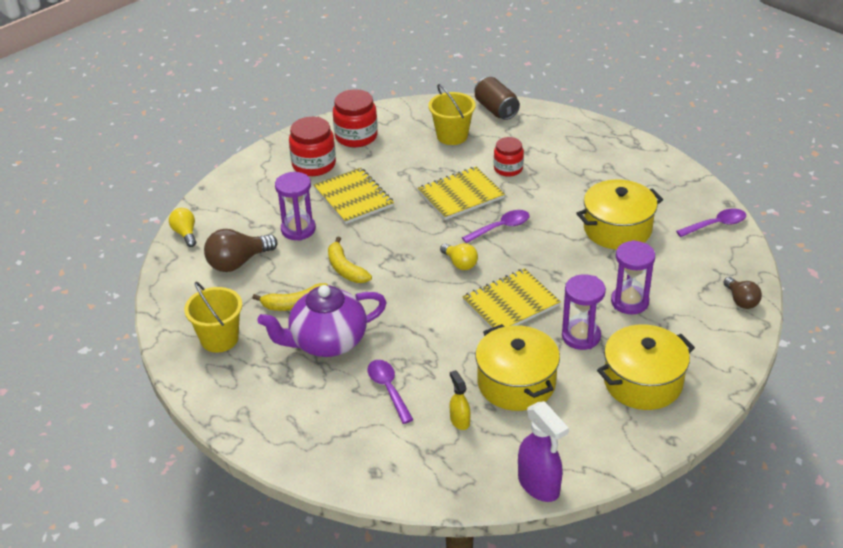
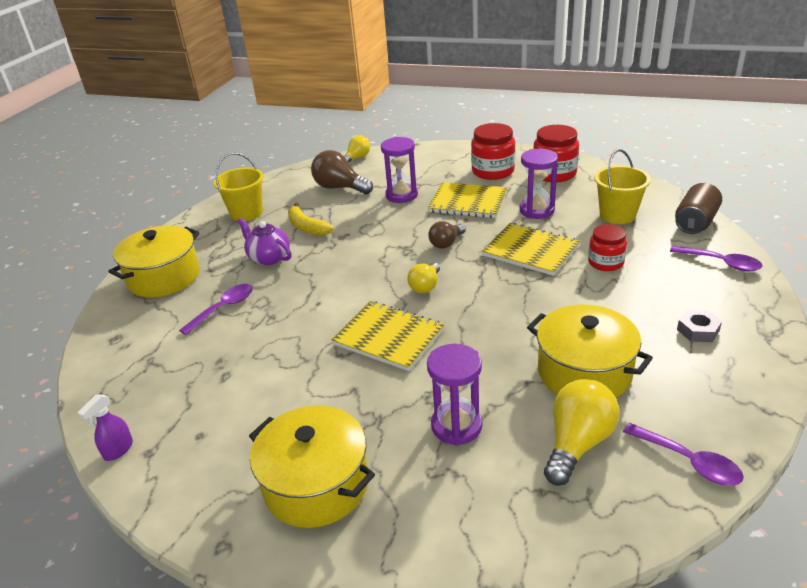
camera: 65 degrees right, 5 degrees down
purple teapot [258,285,387,357] -> purple teapot [238,218,292,265], size x0.61
yellow notebook [314,168,394,224] -> yellow notebook turned 75 degrees clockwise [428,182,508,218]
yellow banana [328,237,372,283] -> none
yellow spray bottle [450,370,470,430] -> none
purple spoon [462,210,530,243] -> purple spoon moved to [670,246,762,271]
yellow pot [476,324,560,411] -> yellow pot moved to [109,225,200,297]
purple spray bottle [518,401,569,502] -> purple spray bottle [77,394,133,461], size x0.56
purple hourglass [562,274,606,350] -> purple hourglass moved to [520,149,558,219]
brown light bulb [723,277,762,309] -> brown light bulb moved to [428,221,466,249]
none -> yellow light bulb [544,379,619,486]
none -> grey nut [677,309,722,342]

